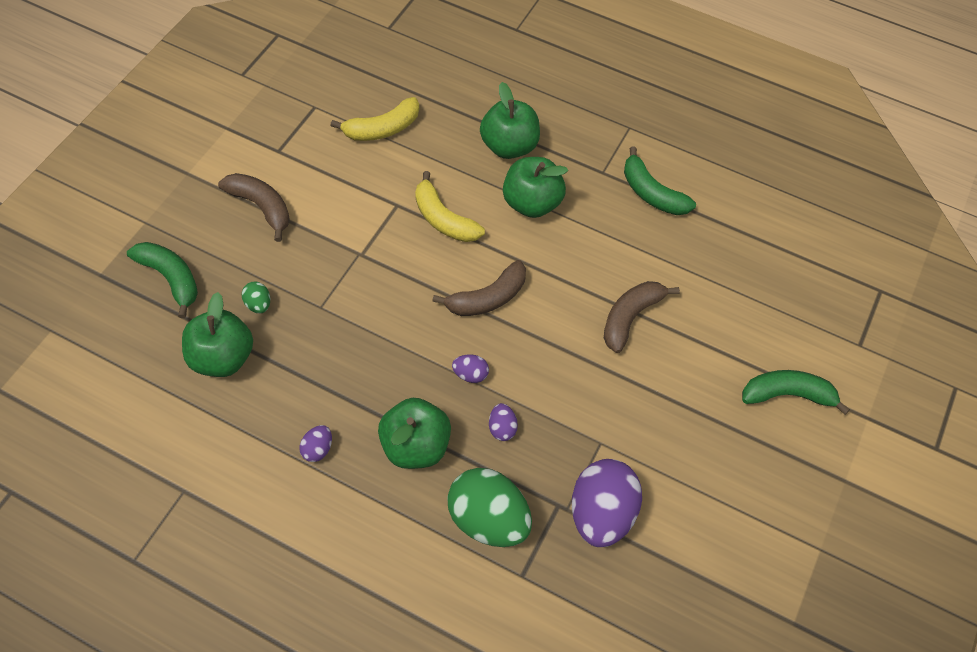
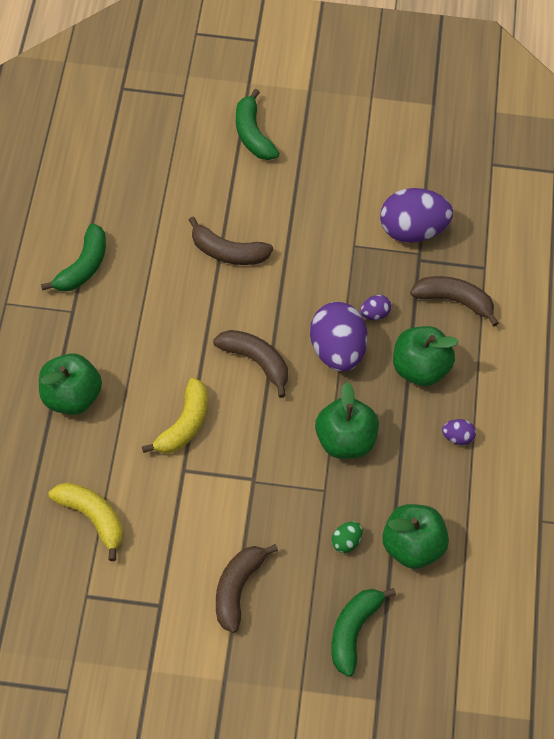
camera: 110 degrees left, 0 degrees up
green egg [447,468,532,547] -> brown banana [410,276,499,326]
purple egg [452,354,489,383] -> purple egg [310,302,367,372], size x2.27
green apple [503,157,568,218] -> green apple moved to [315,382,379,459]

